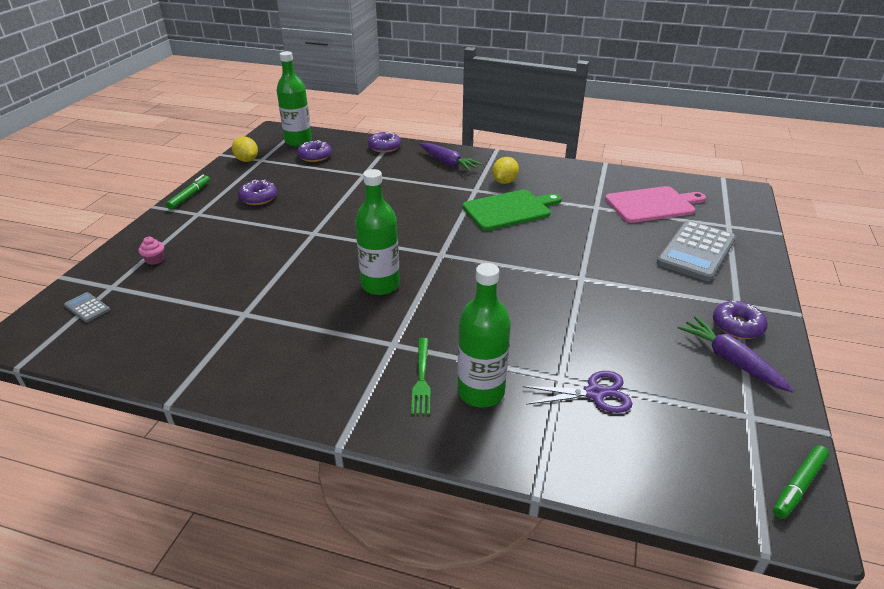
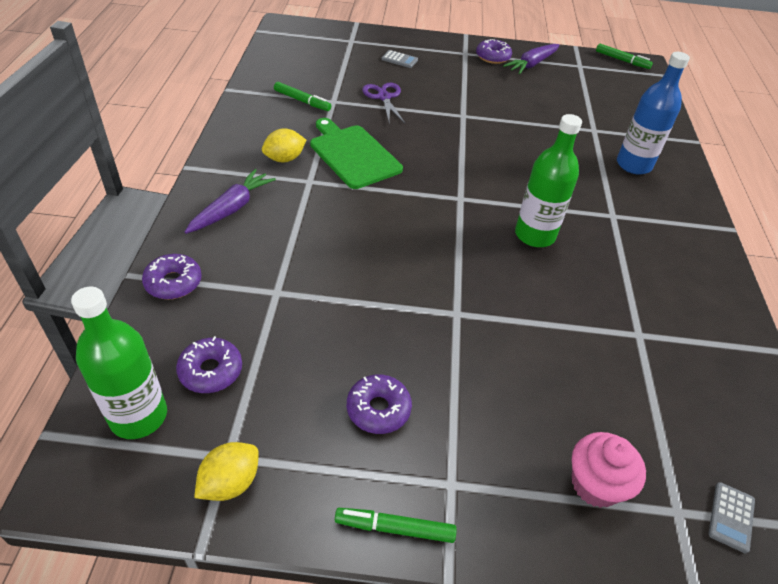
camera: 105 degrees left, 10 degrees up
pink cupcake [138,237,164,265] -> pink cupcake [572,432,646,508], size x1.86
green fork [411,338,431,415] -> none
green bottle [457,263,511,408] -> blue bottle [617,52,690,175]
yellow lemon [492,157,519,184] -> yellow lemon turned 45 degrees counterclockwise [262,128,306,162]
purple scissors [523,371,633,413] -> purple scissors moved to [362,83,405,123]
pink cutting board [605,186,706,223] -> none
grey calculator [657,220,736,281] -> grey calculator [381,50,418,68], size x0.43
none -> green marker [274,82,331,111]

